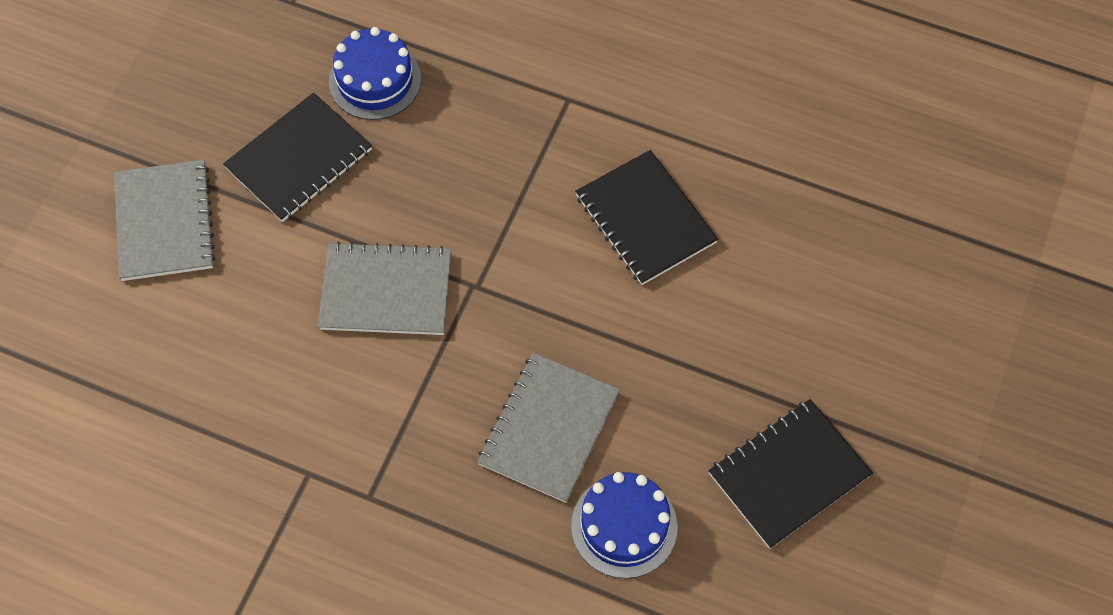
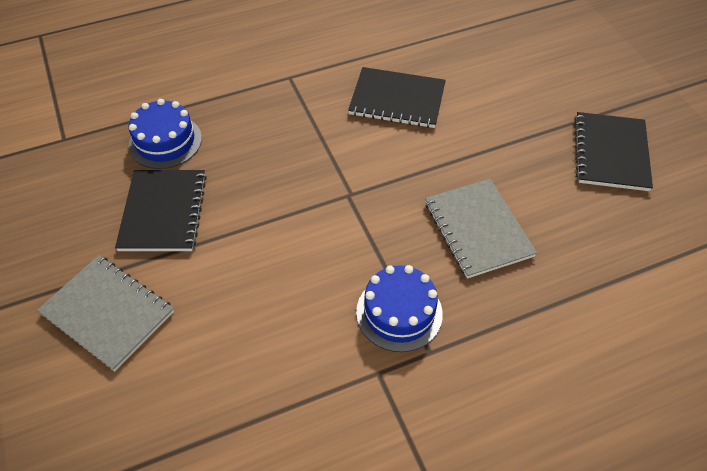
camera: 45 degrees left, 10 degrees down
grey notebook [318,242,451,335] -> none
blue cake [571,472,678,579] -> blue cake moved to [356,265,443,352]

